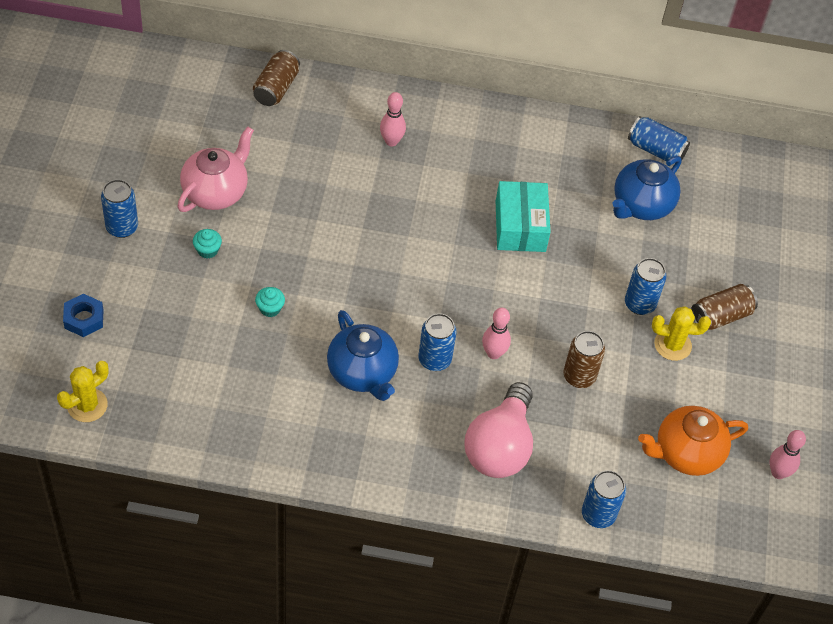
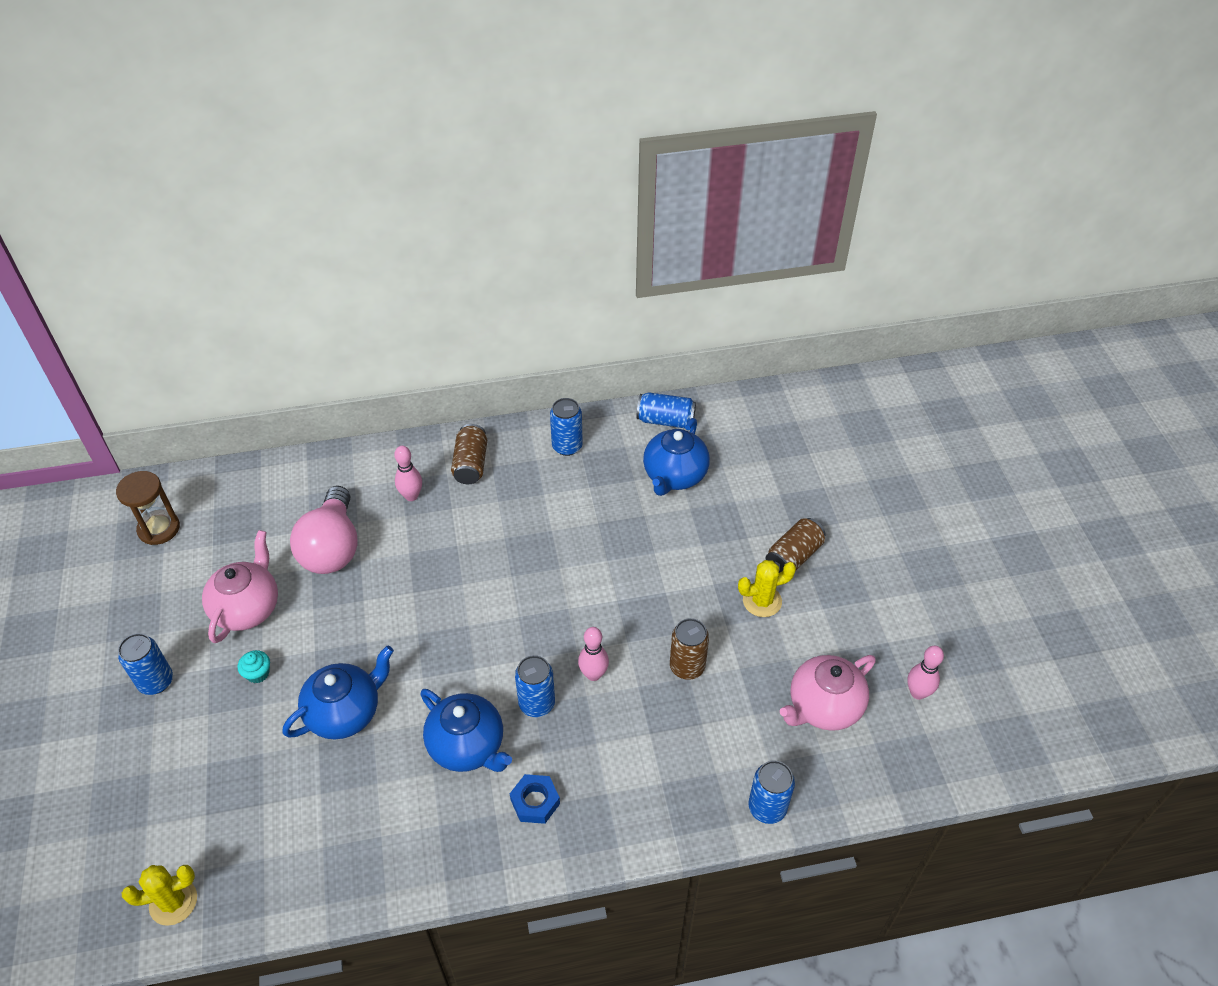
camera: 15 degrees left, 5 degrees down
yellow cactus [57,361,108,422] -> yellow cactus turned 45 degrees clockwise [122,865,197,926]
blue nut [63,294,103,337] -> blue nut moved to [510,774,560,824]
brown can [253,50,300,106] -> brown can moved to [451,424,487,484]
turquoise cupcake [255,287,285,317] -> blue teapot [283,646,394,739]
pink light bulb [464,382,533,478] -> pink light bulb moved to [290,486,358,574]
turquoise box [496,181,551,252] -> none
blue can [625,258,667,315] -> blue can moved to [550,398,583,456]
orange teapot [638,406,748,476] -> pink teapot [780,655,876,731]
none -> brown hourglass [116,471,180,545]

